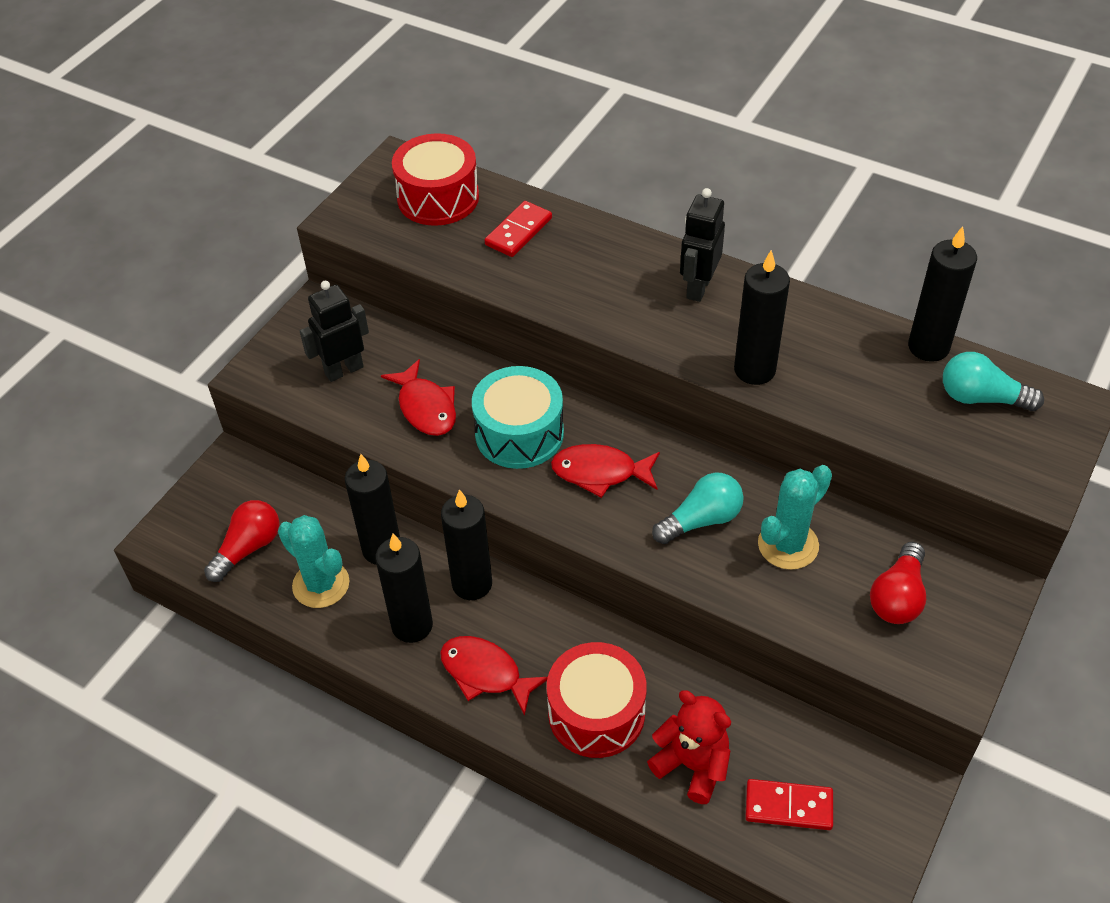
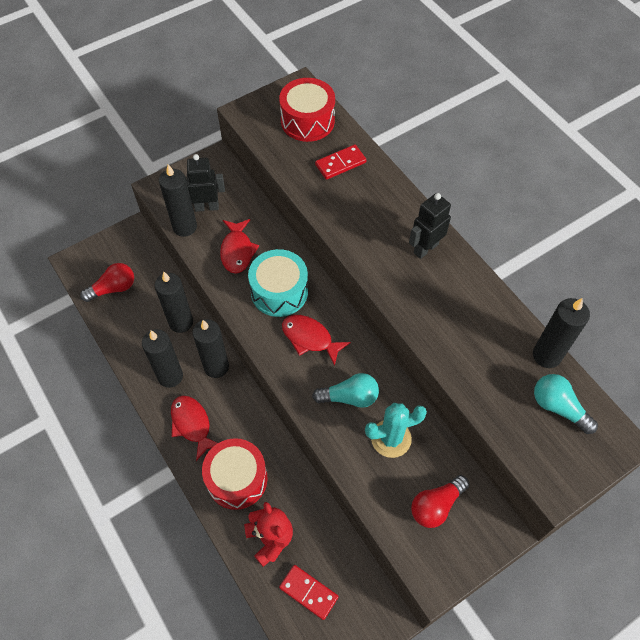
camera: 25 degrees right, 10 degrees up
turquoise cactus [278,515,349,608] -> none
black candle [734,250,790,385] -> black candle moved to [159,164,197,237]

